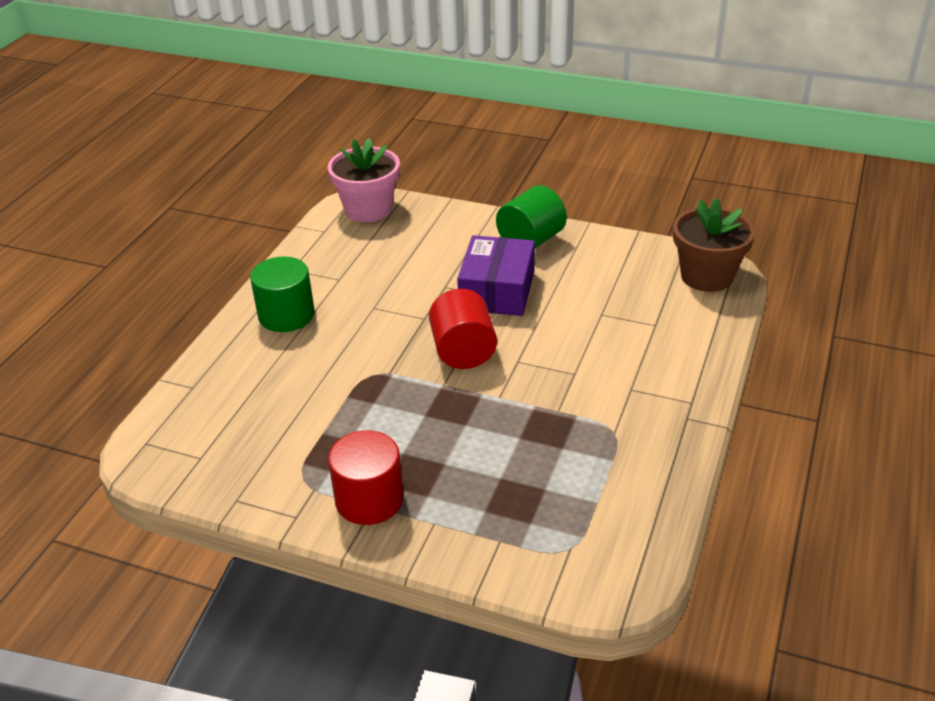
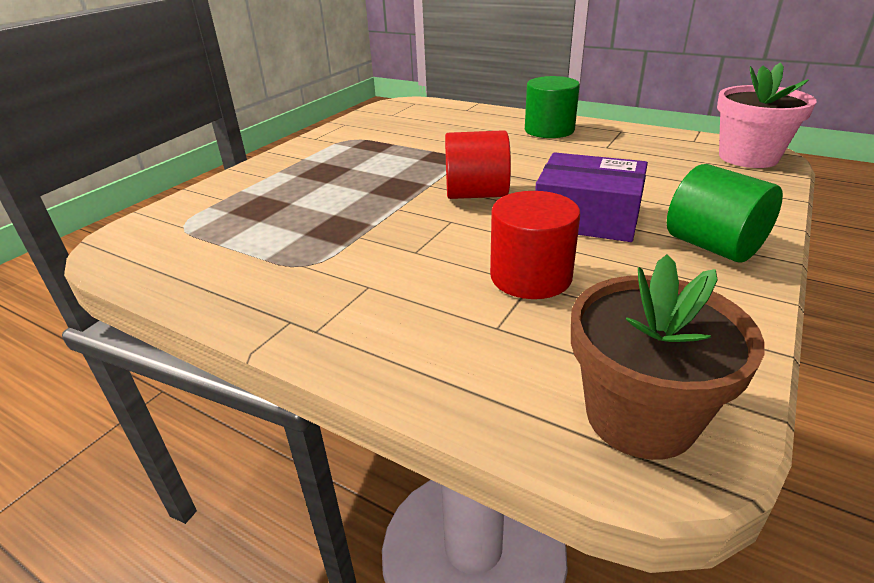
camera: 100 degrees right, 5 degrees down
red cylinder [328,430,404,525] -> red cylinder moved to [490,191,580,299]

